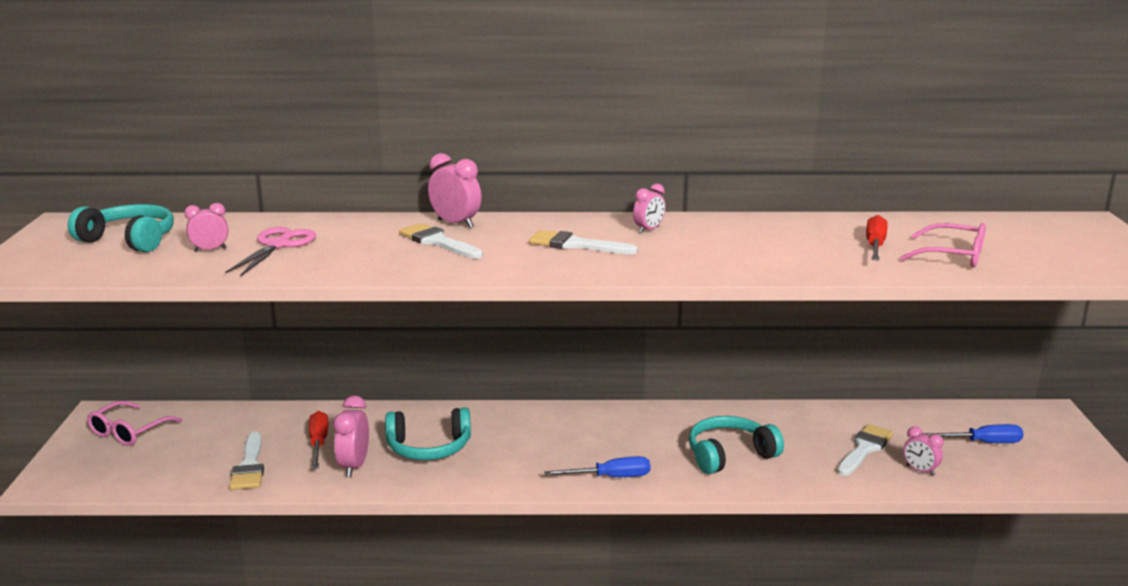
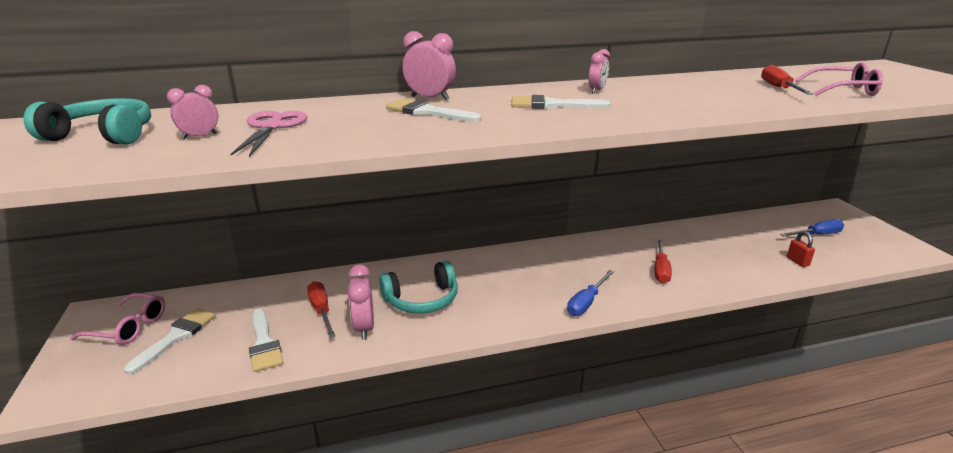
camera: 15 degrees left, 5 degrees up
pink glasses [87,401,183,446] -> pink glasses turned 90 degrees counterclockwise [70,293,165,345]
blue screwdriver [544,456,650,477] -> blue screwdriver turned 150 degrees clockwise [567,270,614,316]
turquoise headphones [689,416,784,474] -> red screwdriver [655,238,672,283]
white brush [837,424,894,476] -> white brush moved to [124,308,215,375]
pink clock [903,426,944,476] -> red padlock [787,231,815,267]

